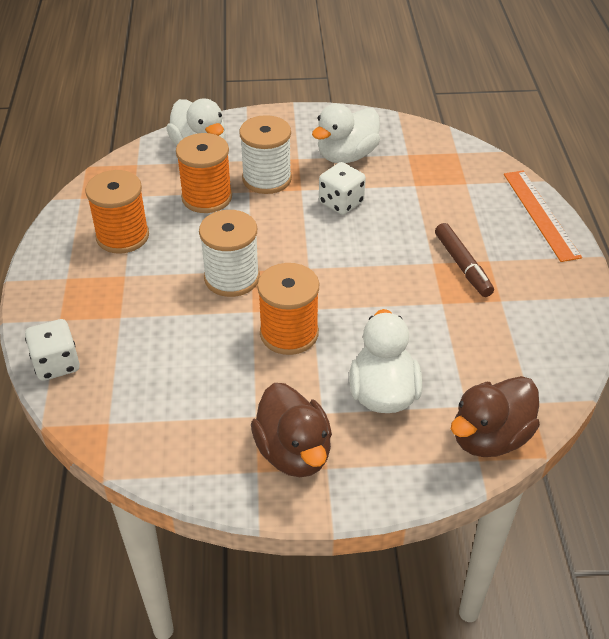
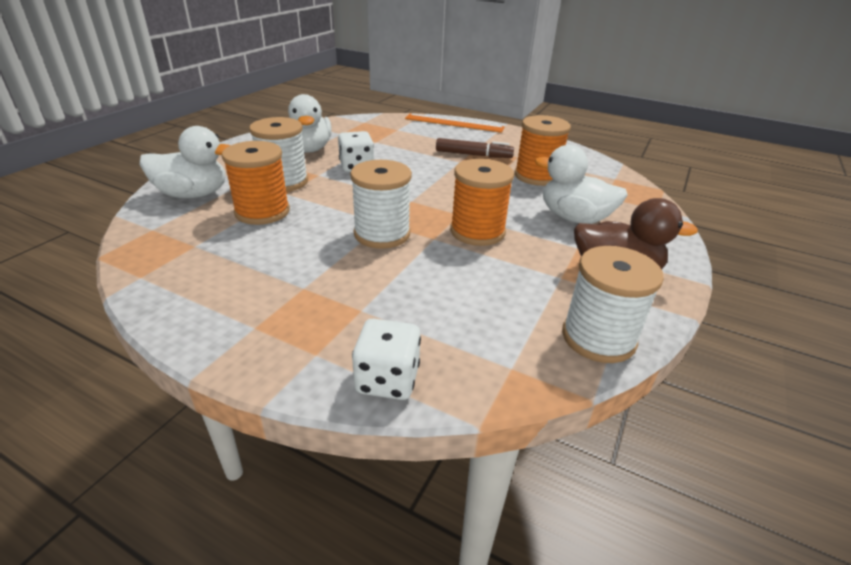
camera: 60 degrees left, 10 degrees down
orange spool [85,170,149,254] -> orange spool moved to [515,115,571,186]
brown duck [451,376,540,457] -> none
none -> white spool [562,246,664,363]

